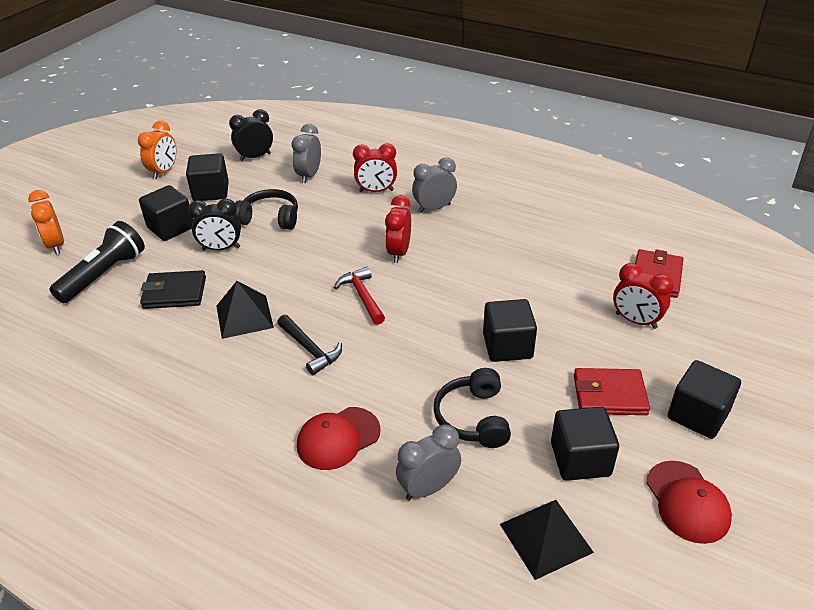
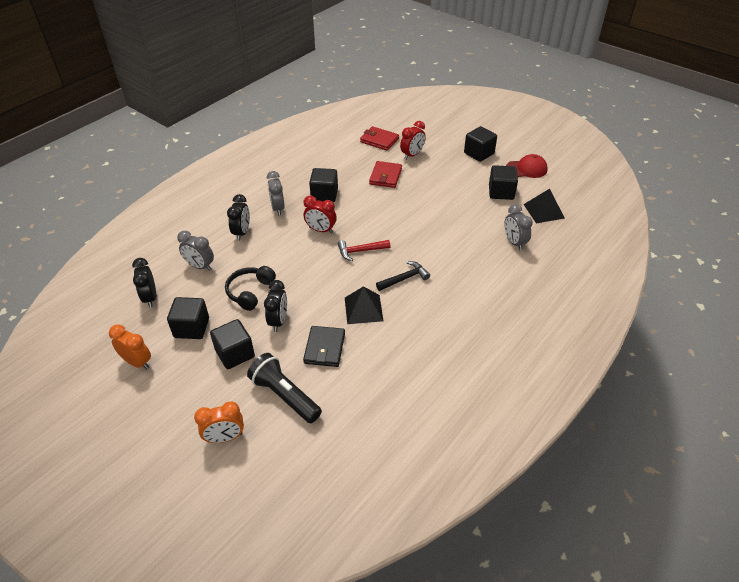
camera: 80 degrees left, 5 degrees up
red cap [297,407,381,470] -> none
red clock [353,143,397,192] -> black clock [227,194,250,241]
black headphones [434,368,511,448] -> none
black cube [483,299,537,362] -> black cube moved to [309,168,338,202]
red wallet [574,368,650,415] -> red wallet moved to [369,161,402,188]

